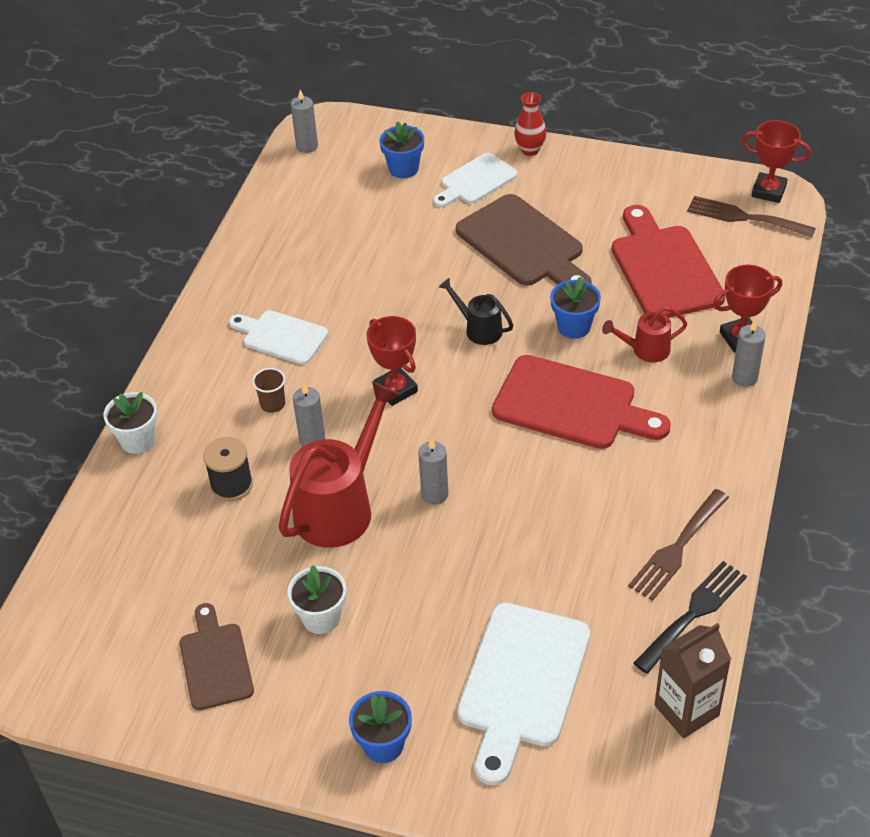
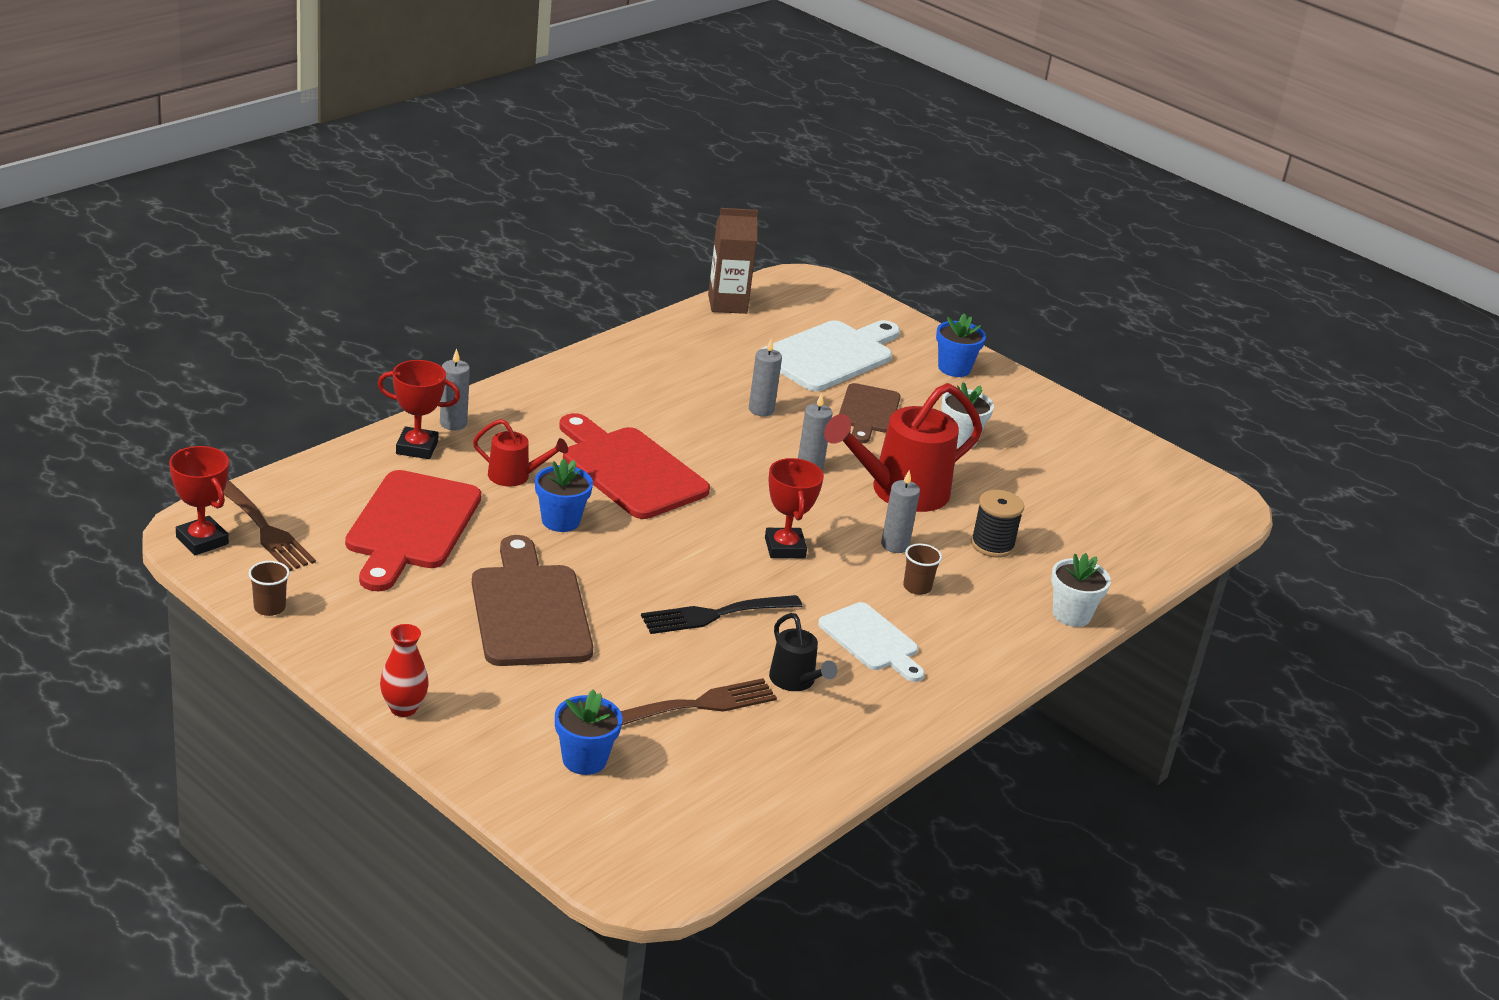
camera: 160 degrees left, 15 degrees down
brown cutting board [180,603,254,710] -> brown cutting board moved to [839,383,901,443]
grey candle [291,90,318,153] -> grey candle moved to [749,338,782,416]
white cutting board [433,153,518,207] -> none
black watering can [439,278,513,345] -> black watering can moved to [769,613,838,691]
brown fork [628,489,729,601] -> brown fork moved to [621,678,777,725]
black fork [633,561,747,674] -> black fork moved to [641,595,802,634]
none -> brown cup [248,561,290,616]

